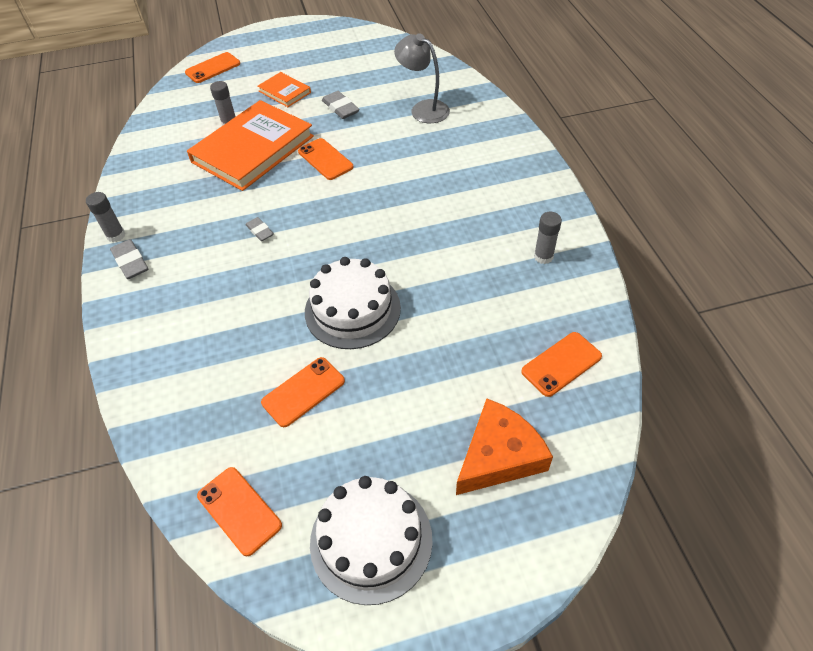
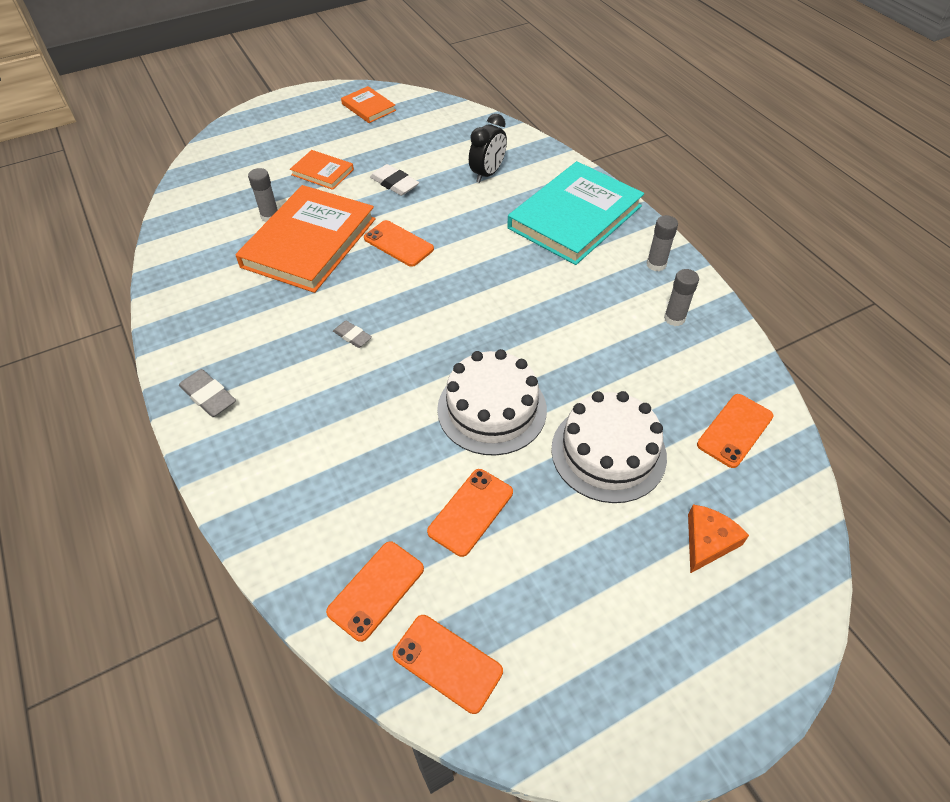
camera: 15 degrees left, 0 degrees up
grey glue stick [86,192,125,242] -> grey glue stick moved to [647,215,678,271]
orange phone [185,52,240,83] -> orange phone moved to [326,541,424,642]
white cake [310,476,433,605] -> white cake moved to [551,391,667,503]
grey eraser [322,91,359,119] -> white eraser [370,164,419,196]
grey lamp [394,33,450,123] -> black clock [469,114,507,183]
orange cheese [456,398,553,495] -> orange cheese [688,504,749,573], size x0.62
none -> orange book [341,86,396,123]
none -> turquoise book [507,161,644,265]

